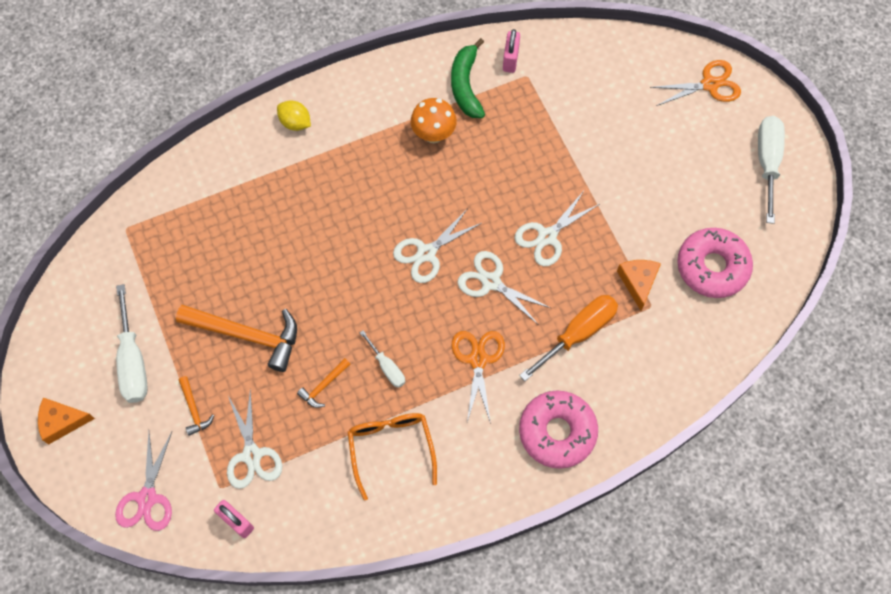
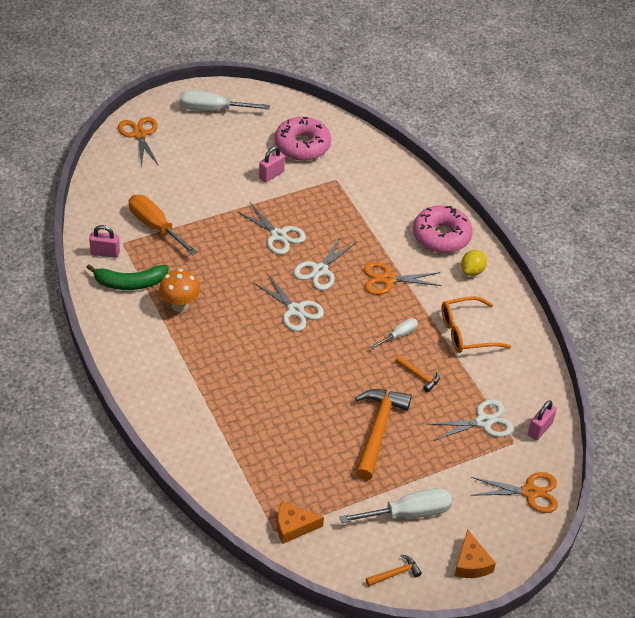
camera: 95 degrees left, 20 degrees down
pink scissors [115,432,172,531] -> orange scissors [471,472,558,513]
orange hammer [179,376,214,436] -> orange hammer moved to [366,554,422,586]
yellow lemon [277,100,311,131] -> yellow lemon moved to [461,250,487,276]
orange screwdriver [519,295,618,381] -> orange screwdriver moved to [129,195,197,255]
orange cheese [617,260,661,311] -> orange cheese moved to [277,501,324,544]
none -> pink padlock [259,146,285,182]

